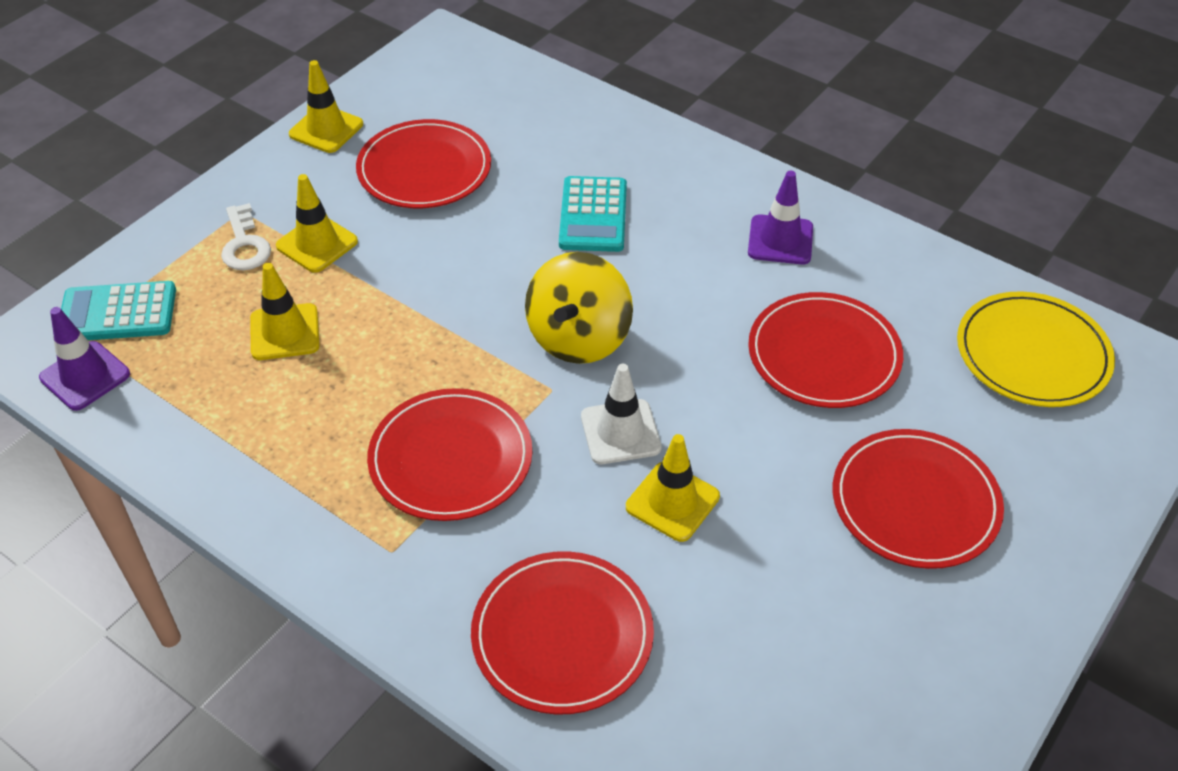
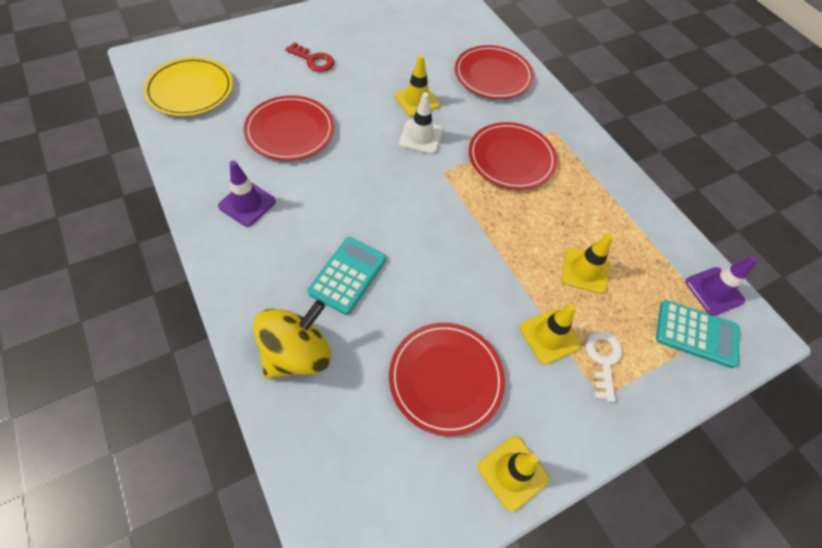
camera: 160 degrees left, 10 degrees up
yellow spinning top [525,252,633,364] -> yellow spinning top moved to [253,300,331,379]
red plate [833,429,1004,569] -> red key [286,42,334,72]

